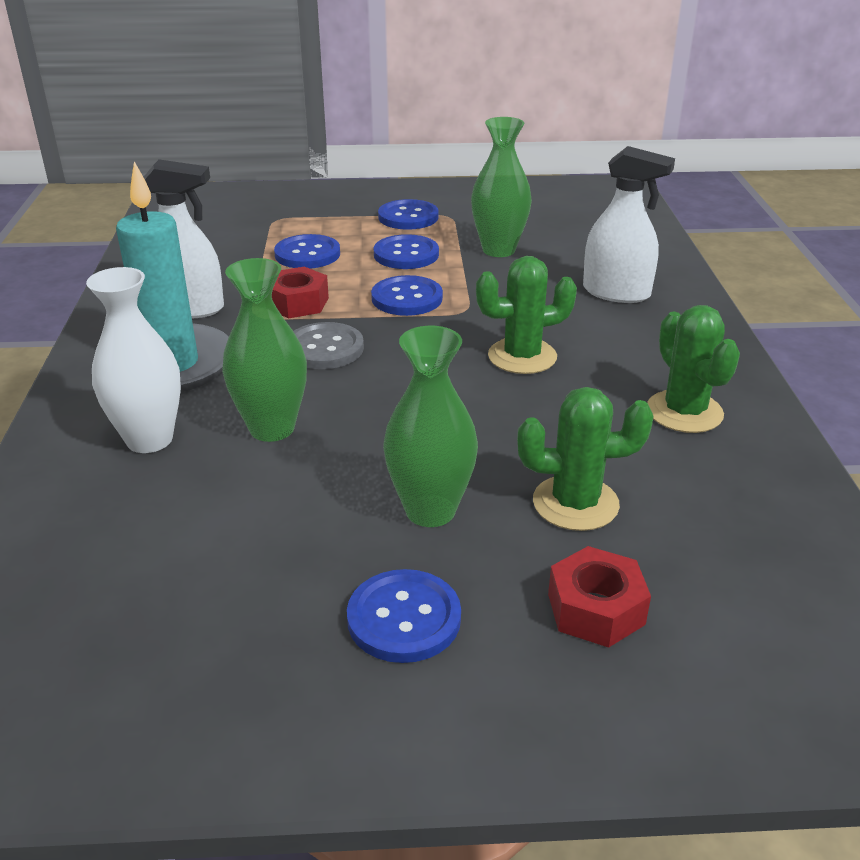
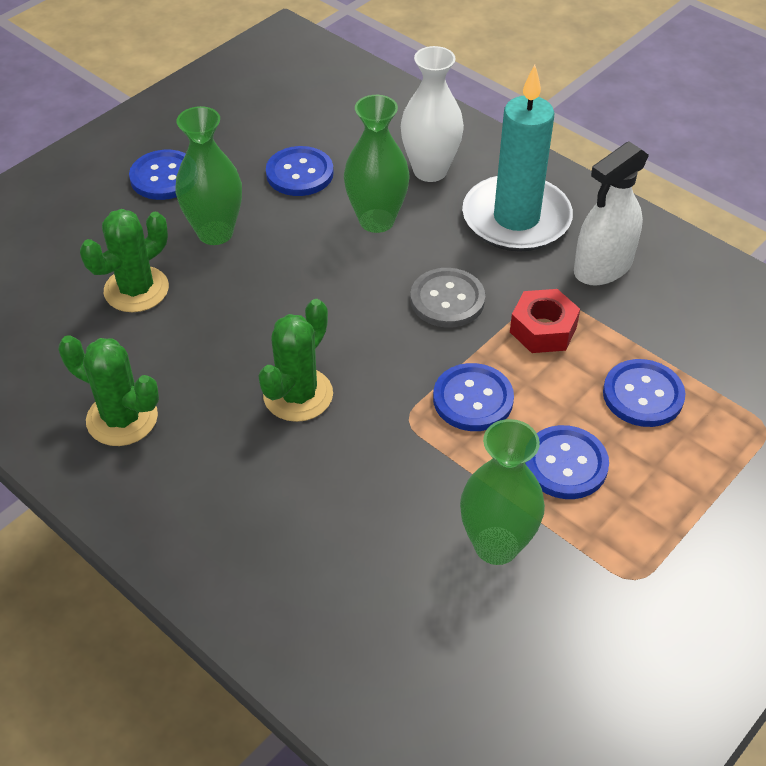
camera: 135 degrees right, 15 degrees up
blue button [378,199,439,230] -> blue button moved to [266,146,334,196]
red nut [548,546,651,648] -> none
white spray bottle [583,146,675,303] -> none

